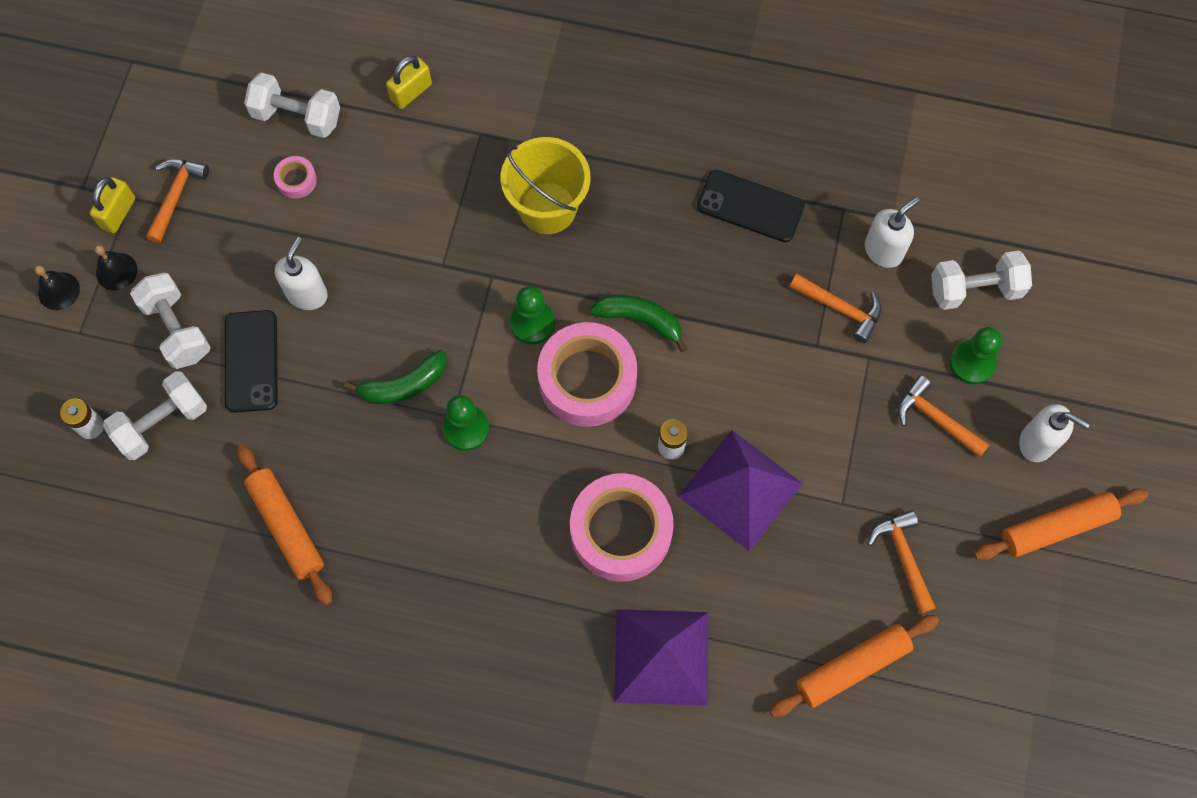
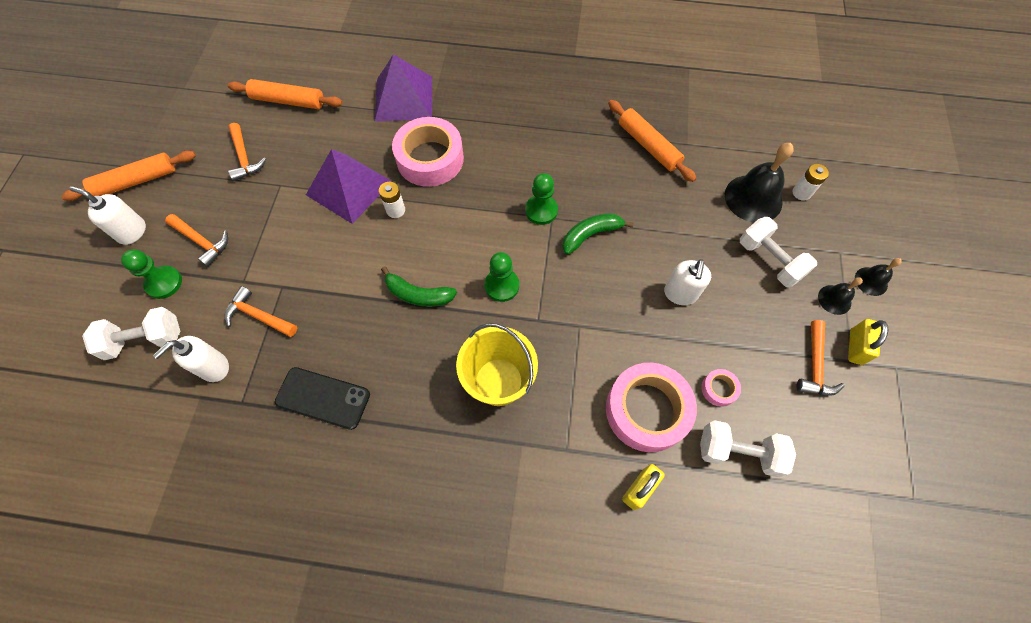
camera: 175 degrees right, 5 degrees down
white dumbbell [103,371,207,460] -> black bell [725,143,794,223]
black phone [225,310,278,413] -> none
pink tape [537,322,637,427] -> pink tape moved to [606,363,697,452]
orange rolling pin [769,615,939,717] -> orange rolling pin turned 45 degrees clockwise [228,79,343,109]

